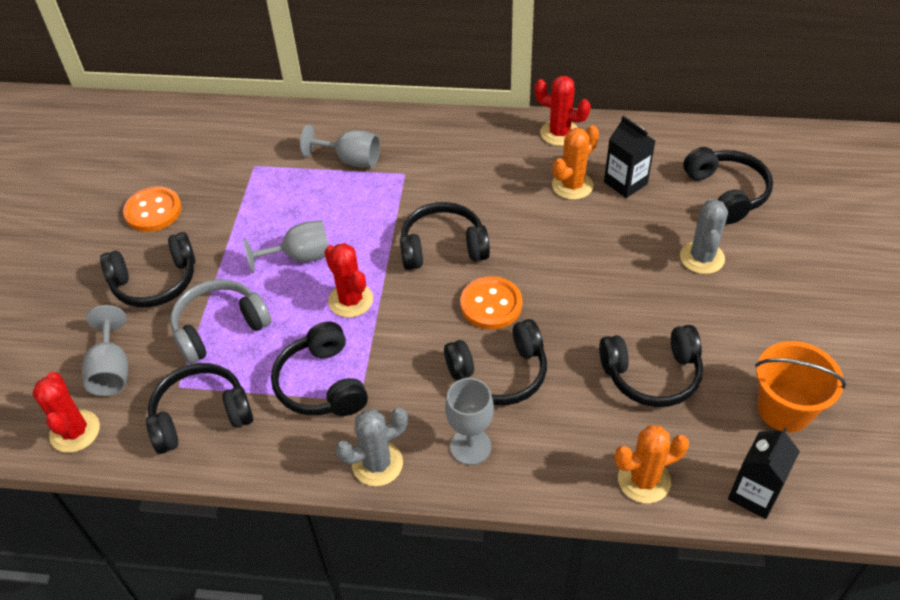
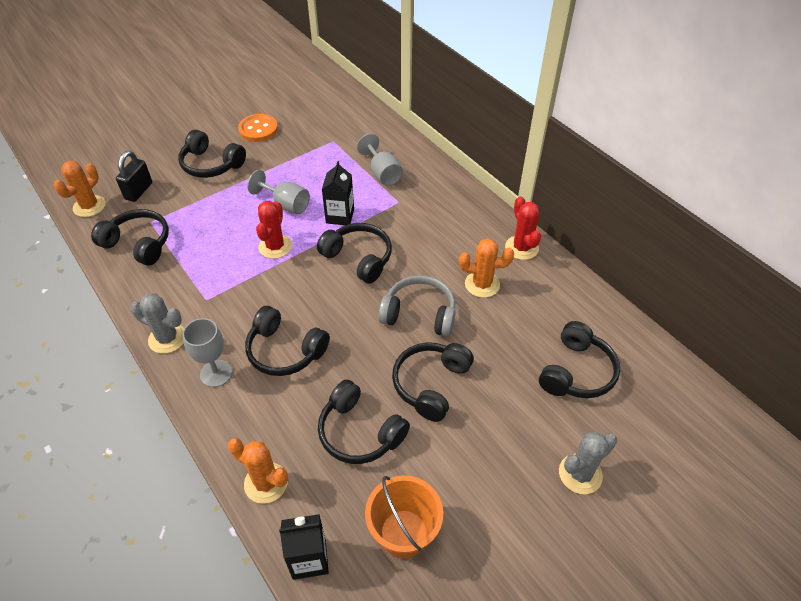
camera: 45 degrees right, 0 degrees up
red cactus [32,372,100,453] -> orange cactus [54,161,106,217]
grey goblet [82,305,128,396] -> black padlock [116,151,152,202]
grey headphones [170,279,271,364] -> grey headphones moved to [378,275,456,337]
black headphones [271,321,368,416] -> black headphones moved to [392,342,474,422]
orange button [460,276,523,330] -> none
black carton [604,116,655,198] -> black carton moved to [322,161,354,225]
grey cactus [680,199,728,274] -> grey cactus moved to [559,431,617,494]

